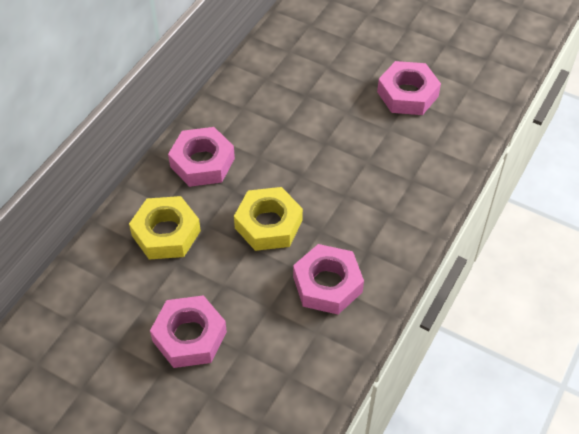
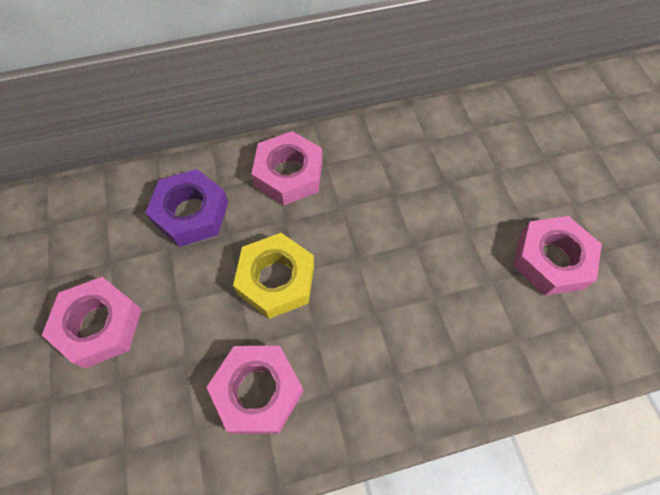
camera: 45 degrees right, 10 degrees up
yellow nut [129,196,201,260] -> purple nut [146,169,228,247]

